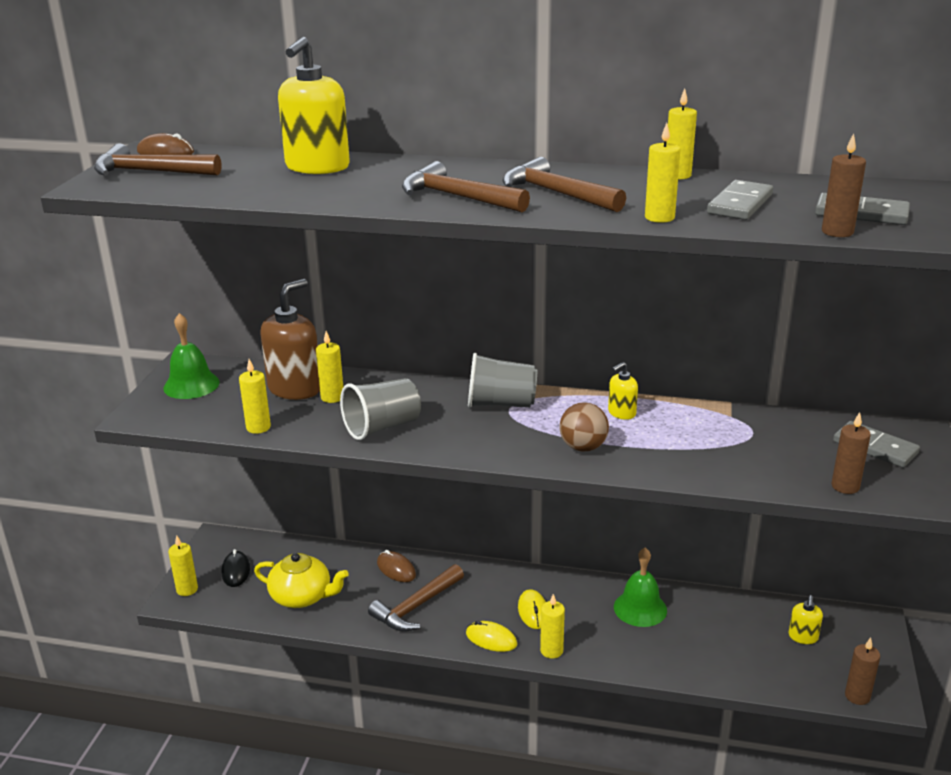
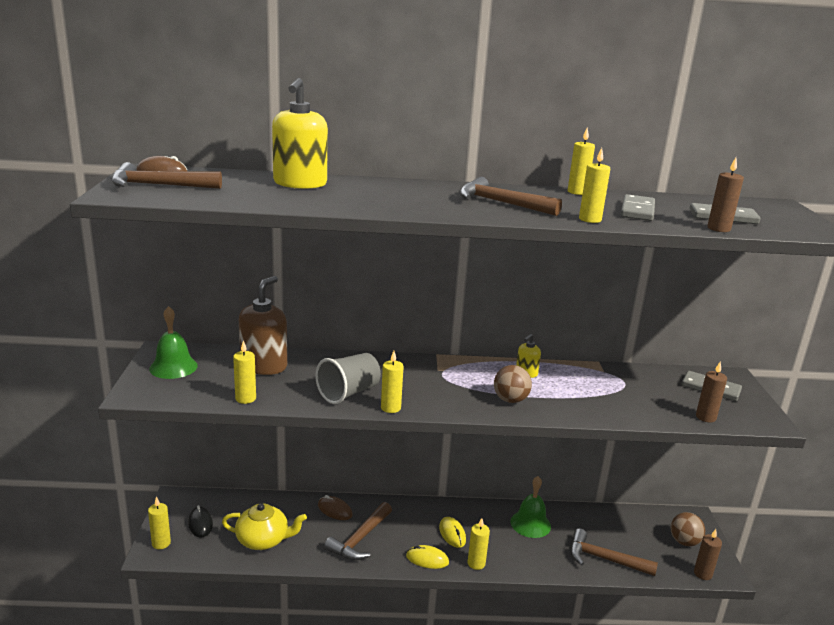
camera: 15 degrees left, 5 degrees down
yellow candle [316,331,343,403] -> yellow candle moved to [381,351,404,413]
brown hammer [402,161,530,212] -> brown hammer moved to [570,528,658,576]
grey cup [468,353,537,408] -> none
yellow soap dispenser [789,595,823,644] -> none
none -> brown ball [671,512,705,546]

